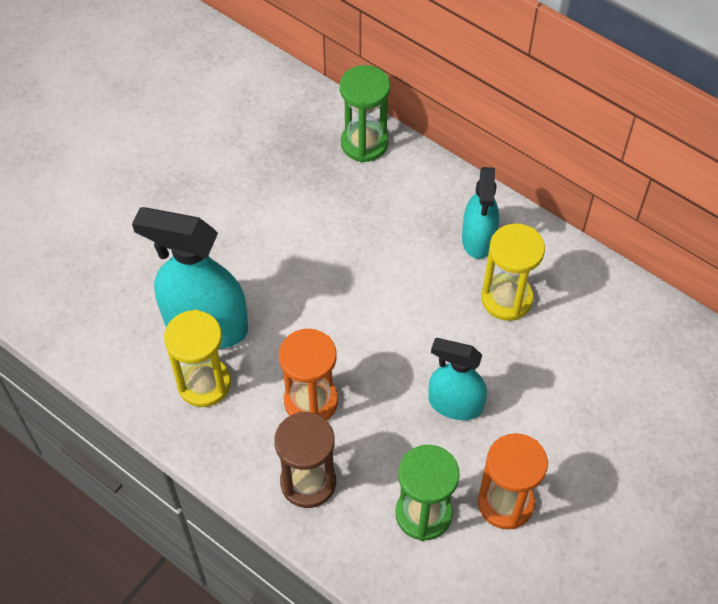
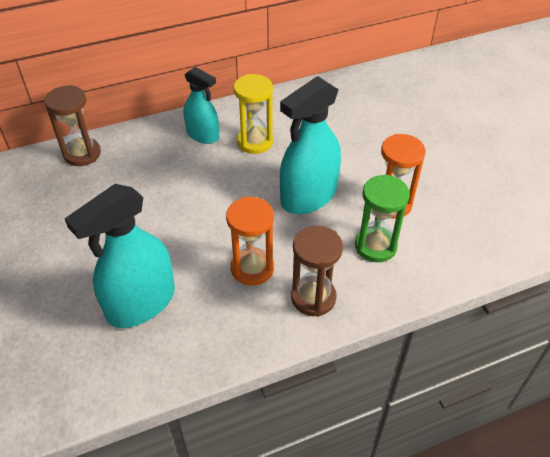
camera: 60 degrees left, 10 degrees down
yellow hourglass [164,310,231,407] -> none
green hourglass [340,65,390,163] -> brown hourglass [44,85,101,166]
turquoise spray bottle [428,338,487,420] -> turquoise spray bottle [280,76,341,214], size x1.63

